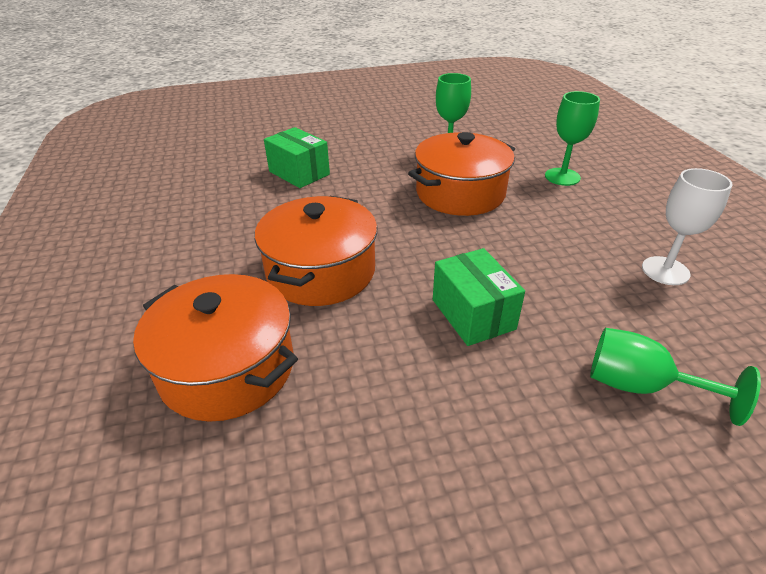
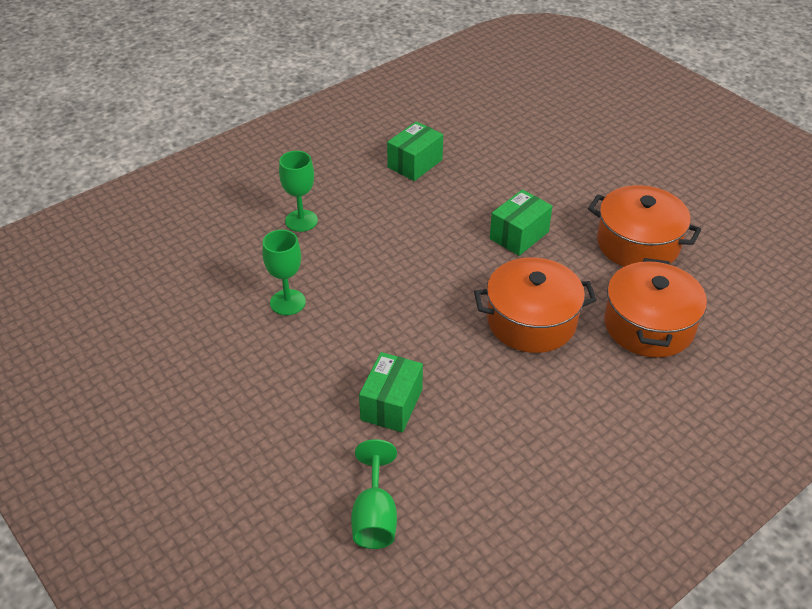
camera: 115 degrees left, 5 degrees up
orange pot [408,132,515,216] -> orange pot moved to [588,185,701,267]
green goblet [590,328,761,426] -> green goblet moved to [351,439,397,549]
white goblet [642,168,732,285] -> green box [387,121,443,181]

